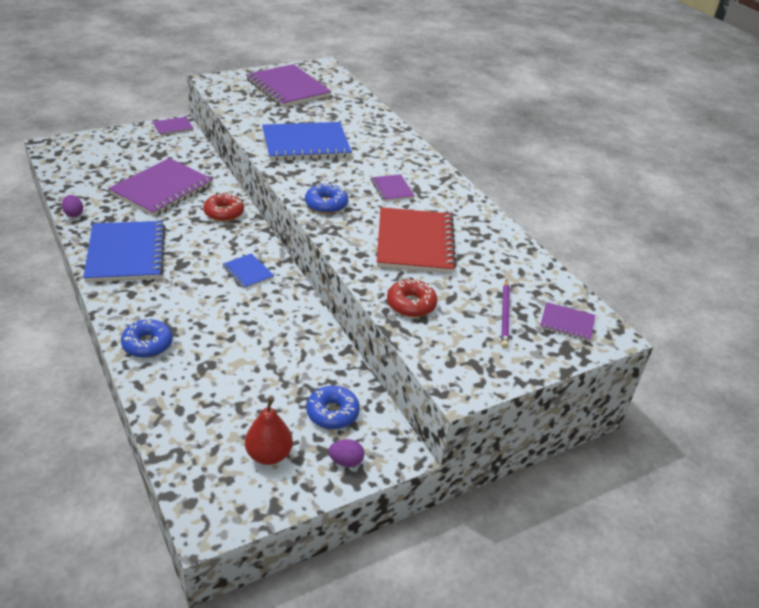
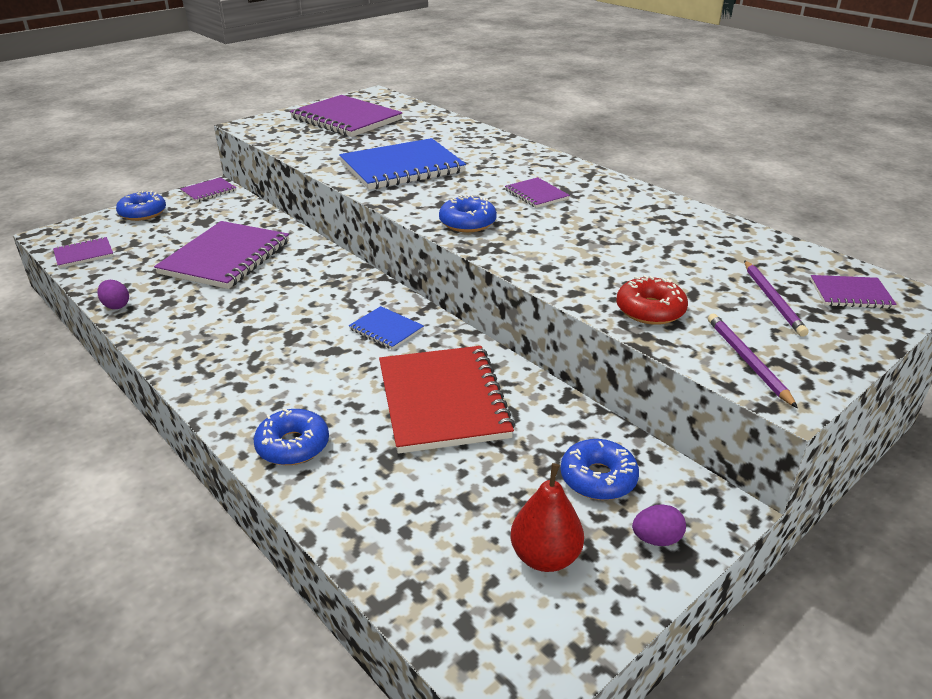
camera: 10 degrees left, 5 degrees down
blue notebook [83,221,166,282] -> none
red donut [203,193,244,222] -> none
red notebook [377,207,456,274] -> red notebook moved to [379,346,515,454]
none -> purple notebook [53,237,114,268]
none -> blue donut [116,191,166,221]
none -> purple pencil [708,314,798,408]

